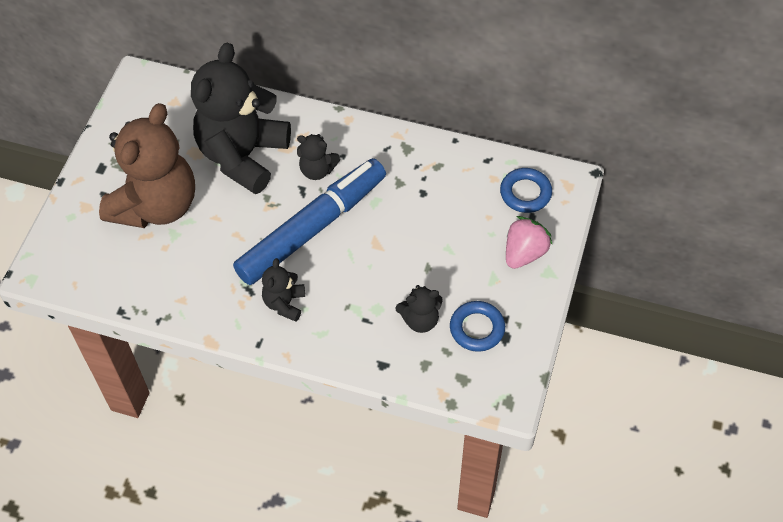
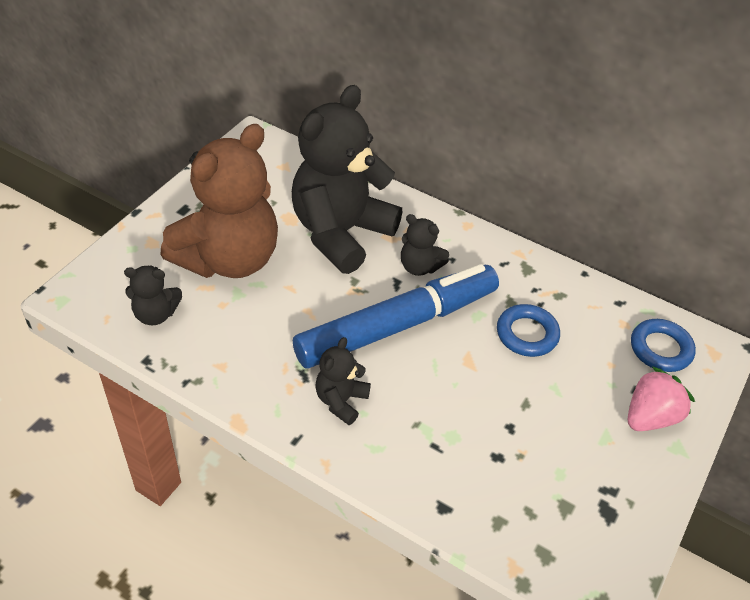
camera: 10 degrees right, 10 degrees down
black teddy bear [395,285,443,333] -> black teddy bear moved to [124,265,182,325]
blue ring [450,301,505,352] -> blue ring moved to [497,304,560,357]

